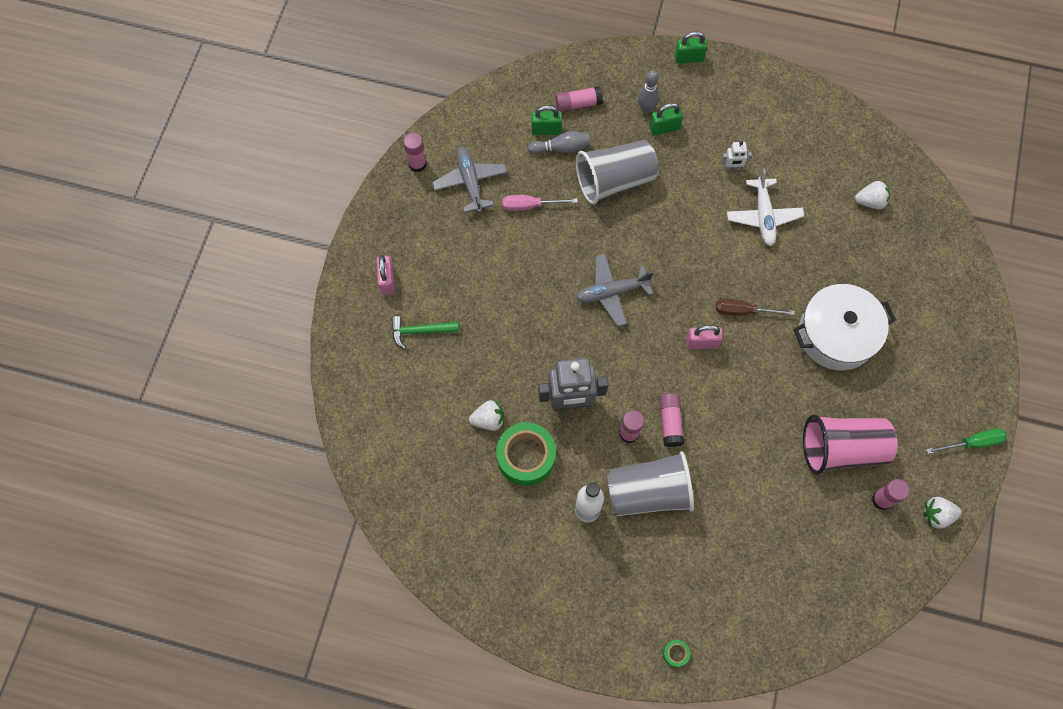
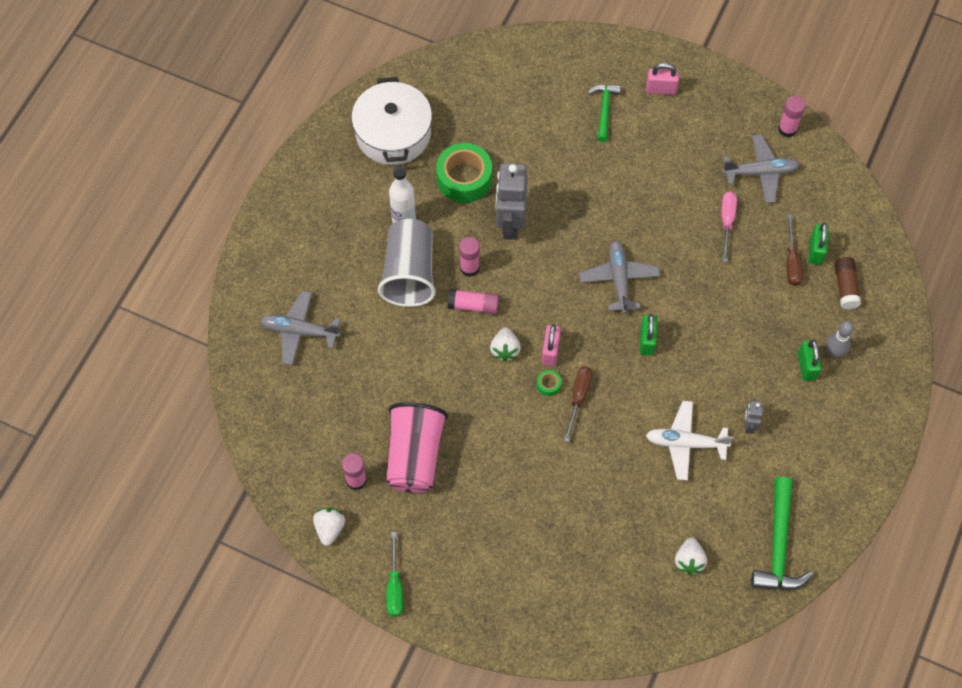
camera: 100 degrees right, 5 degrees down
white strawberry [469,400,504,431] -> white strawberry moved to [490,327,521,362]
grey bowling pin [528,131,590,154] -> brown screwdriver [786,214,803,286]
pink glue stick [555,86,603,112] -> brown glue stick [834,257,861,309]
grey cup [576,140,659,204] -> none
green tape [663,640,690,667] -> green tape moved to [537,370,561,396]
green padlock [675,31,708,64] -> green padlock moved to [640,314,658,356]
white robot [721,141,752,171] -> grey robot [744,399,763,433]
white pot [793,284,896,370] -> white pot moved to [351,77,432,165]
none -> grey plane [260,291,340,366]
none -> green hammer [751,477,813,591]

